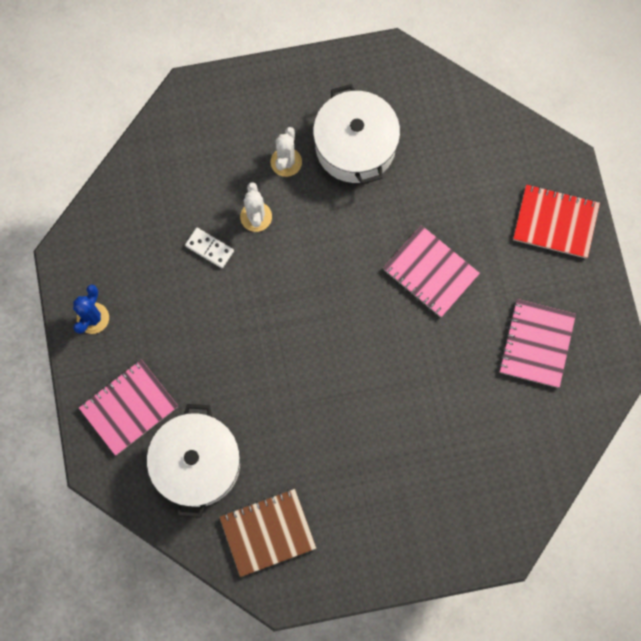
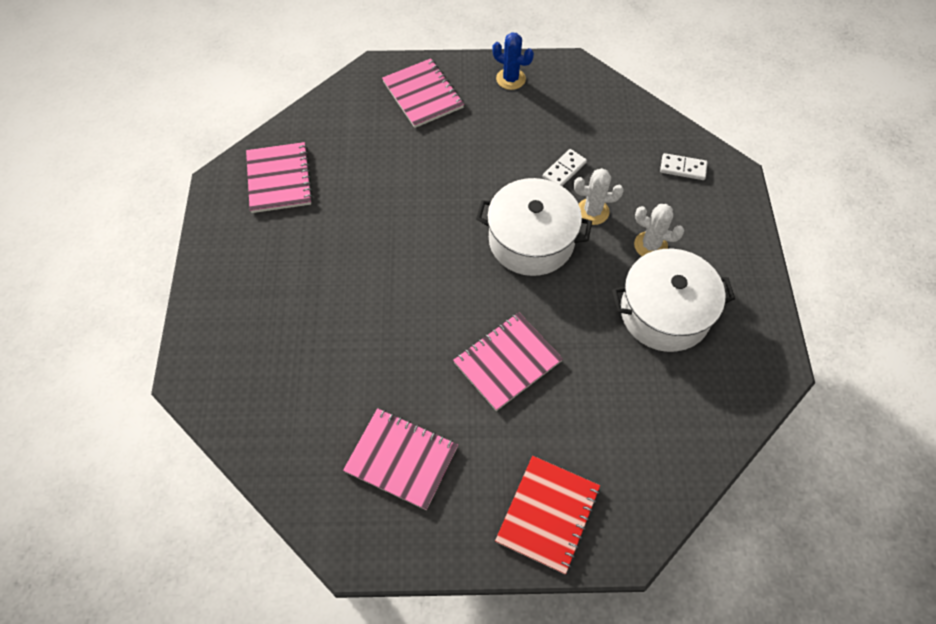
camera: 100 degrees right, 15 degrees down
white pot [147,404,240,518] -> white pot moved to [476,178,592,276]
brown notebook [219,489,316,577] -> pink notebook [246,142,313,213]
none -> white domino [660,153,707,180]

